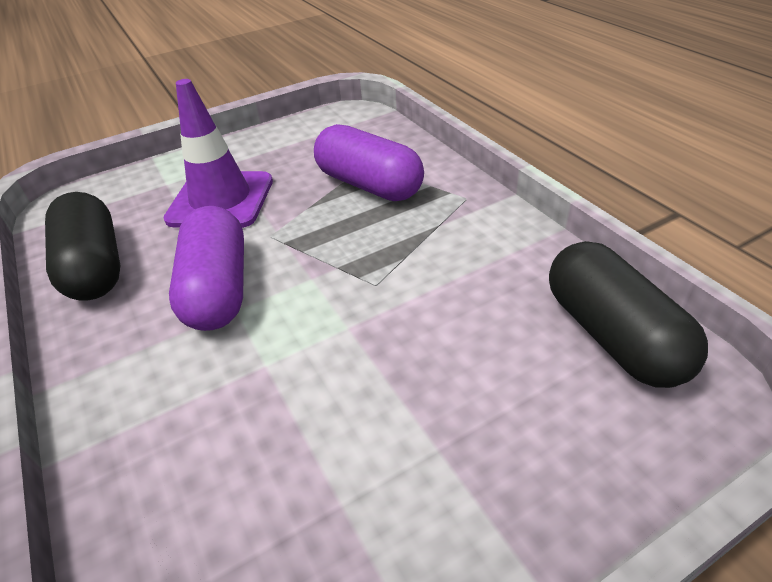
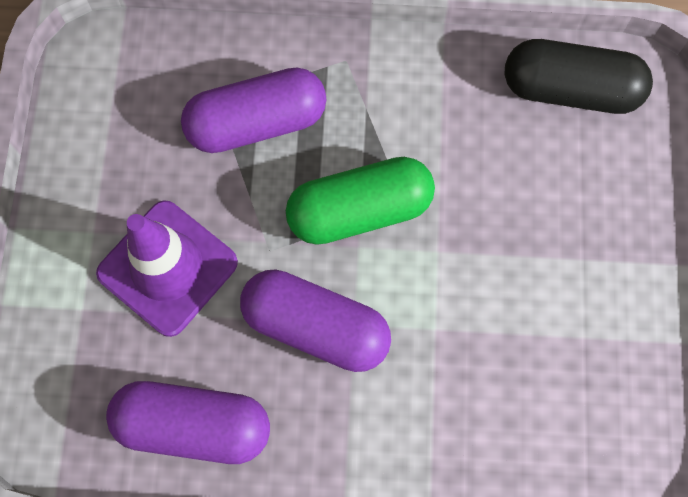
camera: 60 degrees left, 30 degrees up
black capsule [45,192,120,301] -> purple capsule [106,381,270,464]
none -> green capsule [286,157,435,245]

